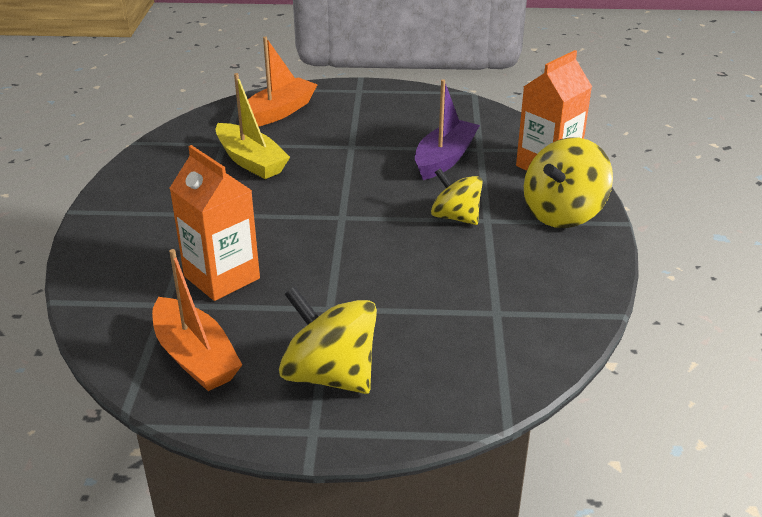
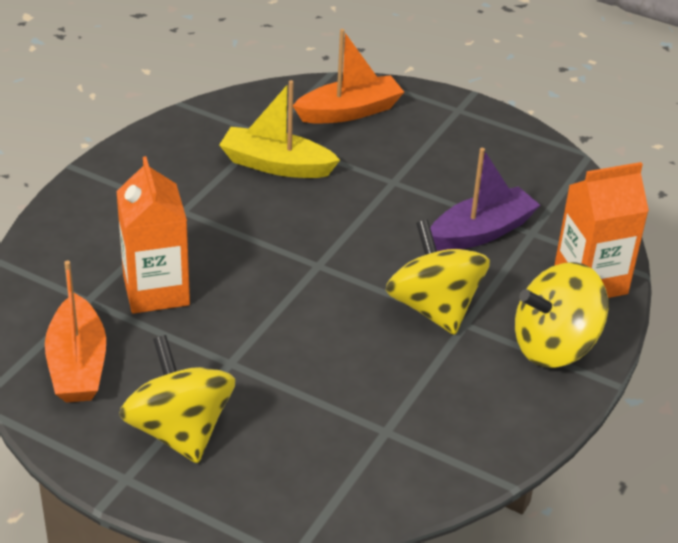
camera: 25 degrees right, 5 degrees up
yellow boat [216,73,290,179] -> yellow boat turned 120 degrees clockwise [219,80,340,178]
yellow spinning top [431,168,483,225] -> yellow spinning top [386,220,490,335], size x1.51

